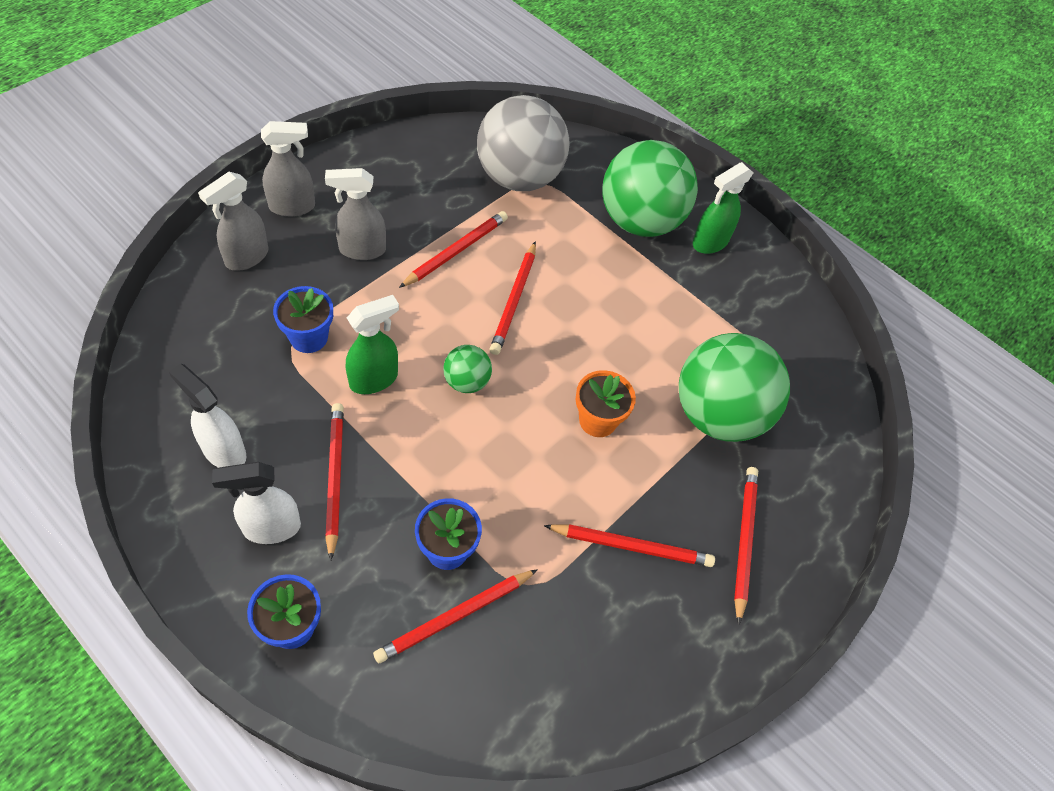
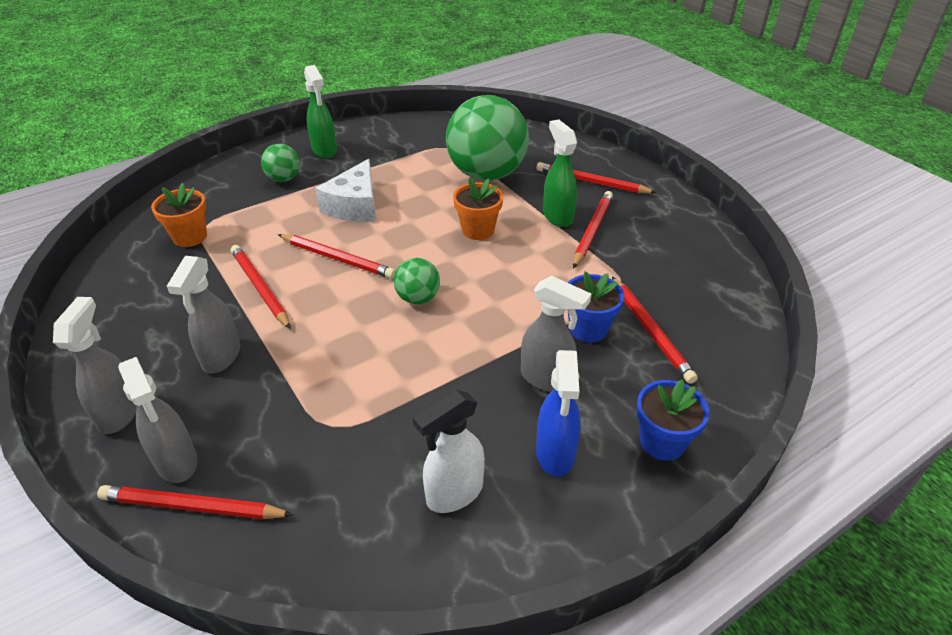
camera: 70 degrees left, 15 degrees down
white spray bottle [212,462,301,544] -> blue spray bottle [536,350,581,476]
blue flower pot [273,286,333,353] -> none
red pencil [325,403,344,561] -> red pencil moved to [97,485,294,519]
green spray bottle [346,295,399,394] -> green spray bottle moved to [543,119,577,227]
grey ball [477,95,569,191] -> orange flower pot [151,183,207,247]
green ball [602,140,698,237] -> green ball [261,144,300,182], size x0.46
none -> white cheese [315,159,376,222]
none -> grey spray bottle [521,276,591,392]

